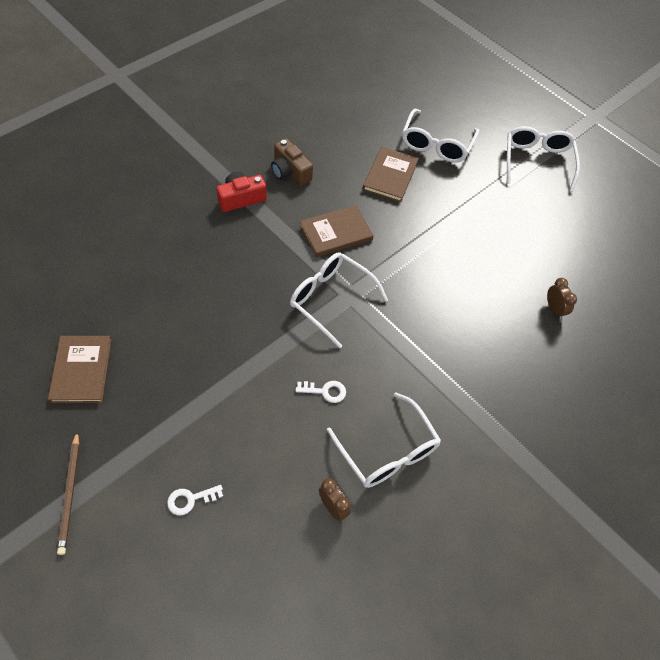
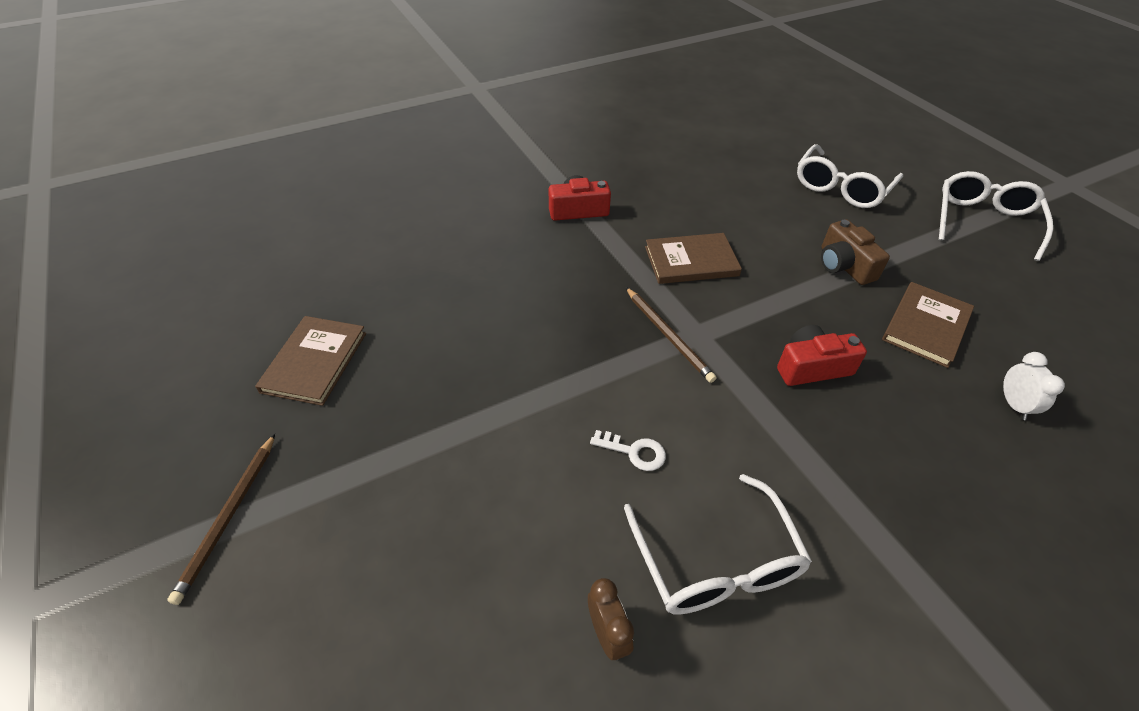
camera: 20 degrees right, 10 degrees down
white key [167,485,223,515] -> none
brown camera [271,138,313,186] -> brown camera moved to [821,220,890,285]
white glasses [290,252,388,348] -> brown pencil [626,287,717,383]
brown book [363,147,419,202] -> brown book moved to [882,282,974,368]
brown clock [547,278,577,319] -> white clock [1003,352,1065,420]
none -> red camera [777,325,867,386]

